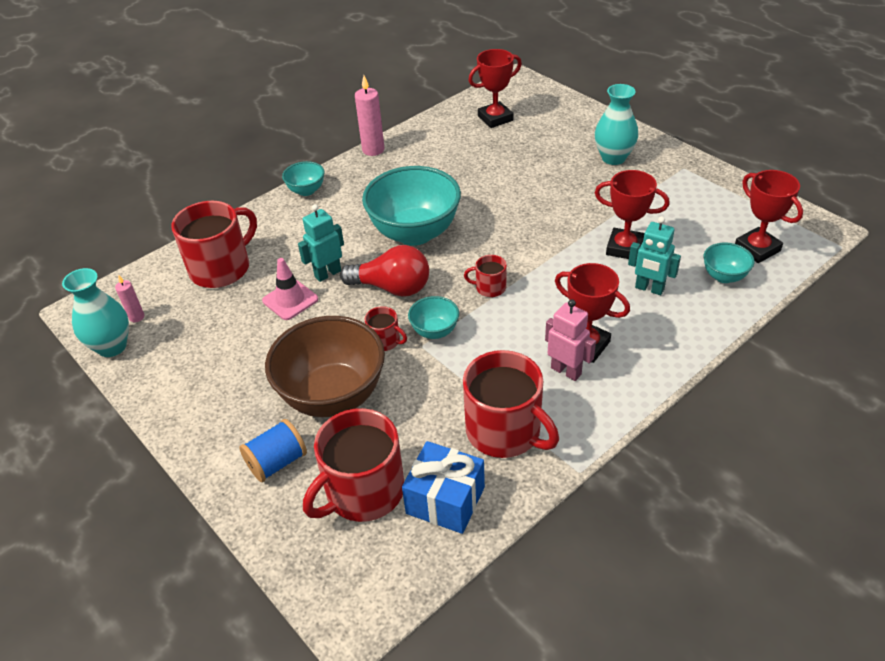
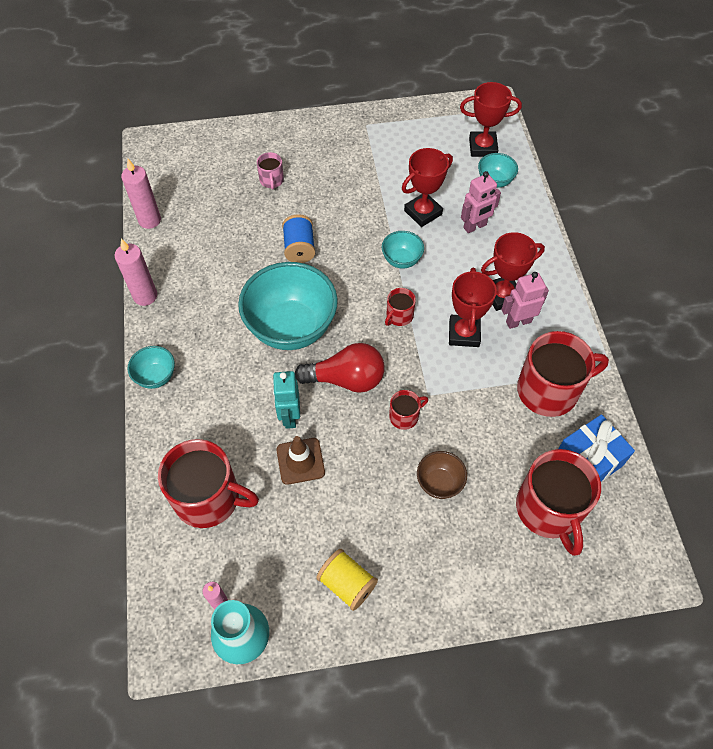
camera: 60 degrees left, 15 degrees up
red mug [171,201,257,288] -> red mug turned 120 degrees clockwise [158,439,259,528]
blue spool [239,419,307,482] -> blue spool moved to [282,214,315,263]
pink traffic cone [262,258,318,320] -> brown traffic cone [277,436,325,485]
brown bowl [265,316,385,417] -> brown bowl [417,451,467,499], size x0.47
red light bulb [340,245,429,297] -> red light bulb turned 45 degrees clockwise [295,343,385,393]
turquoise bowl [408,296,459,339] -> turquoise bowl moved to [382,231,424,269]
red trophy [468,49,522,128] -> red trophy moved to [449,268,497,347]
turquoise vase [595,84,638,165] -> none
turquoise robot [628,216,681,295] -> pink robot [461,171,501,233]
none -> pink candle [121,159,161,229]
none -> pink mug [257,152,284,190]
none -> yellow spool [316,549,378,611]

